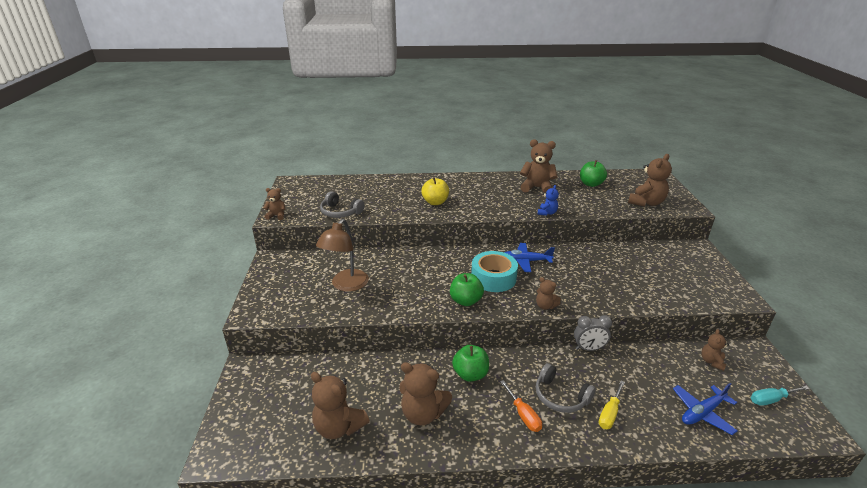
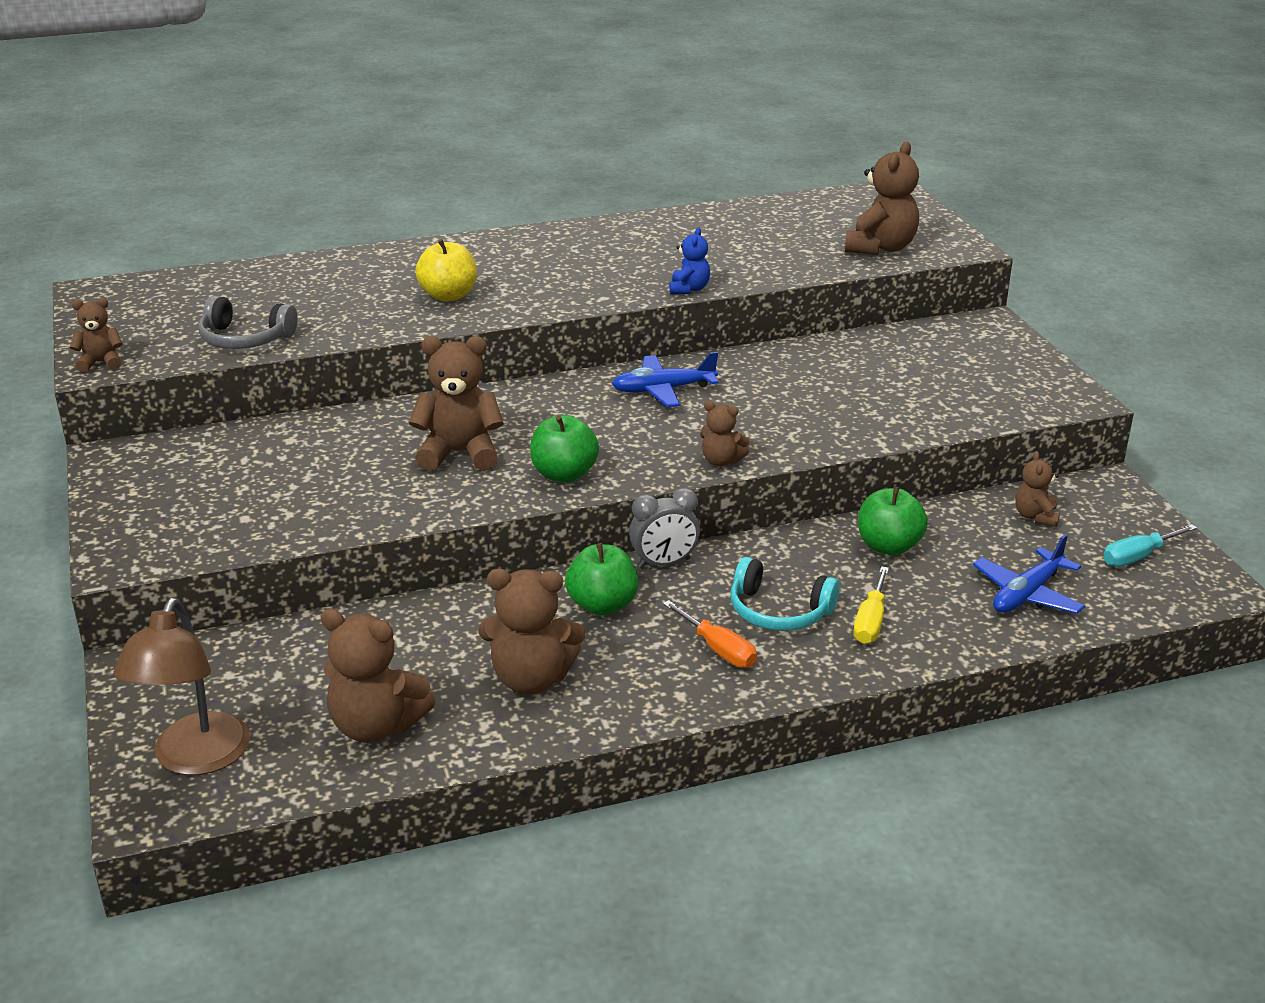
camera: 15 degrees left, 0 degrees up
brown lamp [316,219,369,292] -> brown lamp moved to [113,598,250,775]
turquoise tape [471,251,518,292] -> none
brown teddy bear [520,139,558,193] -> brown teddy bear moved to [409,336,504,471]
grey headphones [536,363,596,413] -> turquoise headphones [731,557,840,631]
grey clock [574,315,612,351] -> grey clock moved to [629,488,700,568]
green apple [580,160,607,187] -> green apple moved to [858,487,928,555]

